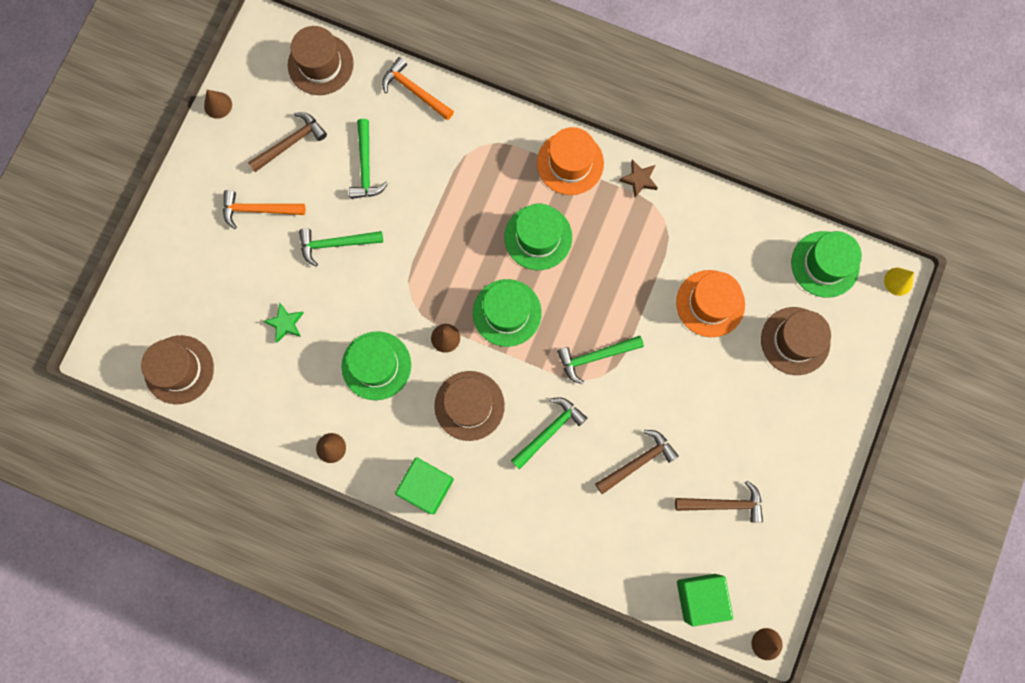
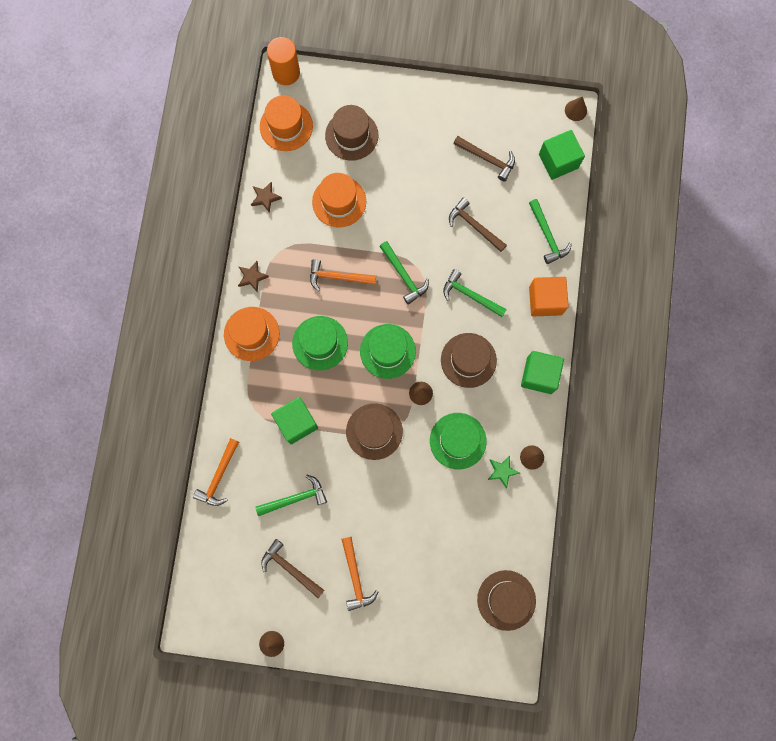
camera: 105 degrees left, 0 degrees up
green star [263,303,303,343] -> green star moved to [488,456,520,489]
brown hat [288,26,354,95] -> brown hat moved to [346,403,403,460]
green hammer [299,228,383,267] -> green hammer moved to [529,199,572,264]
brown hammer [675,481,763,522] -> brown hammer turned 135 degrees clockwise [453,136,515,182]
green hat [791,231,862,298] -> orange hat [260,95,313,151]
yellow cone [884,268,914,296] -> orange cylinder [267,37,300,85]
none -> brown star [251,182,282,213]
none -> green cube [271,397,318,444]
none -> orange hammer [310,259,376,291]
none -> orange cube [529,277,569,317]

